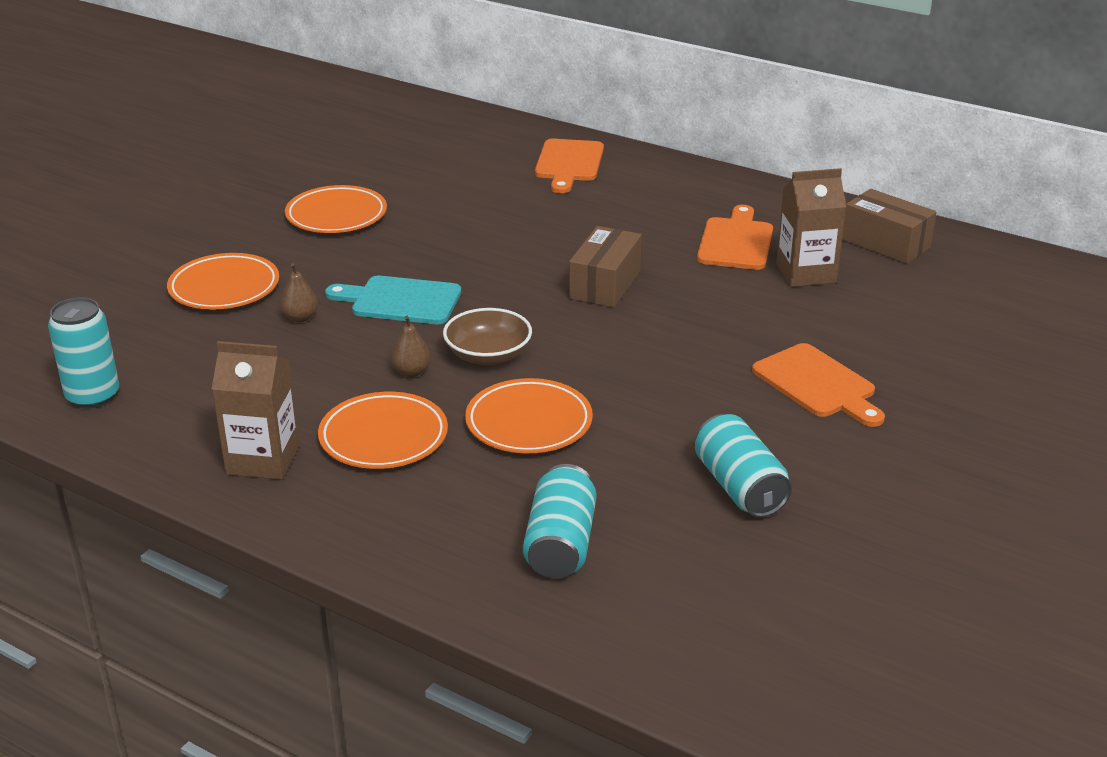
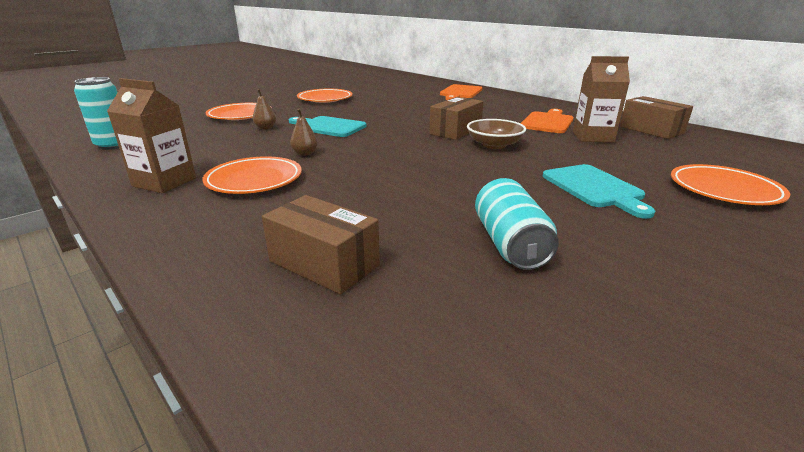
camera: 15 degrees right, 5 degrees down
brown bowl [443,308,532,365] -> brown bowl moved to [467,119,526,149]
orange plate [465,378,593,453] -> orange plate moved to [671,164,790,205]
turquoise can [523,464,597,578] -> brown box [262,195,380,294]
orange cutting board [752,343,885,427] -> turquoise cutting board [543,164,655,219]

